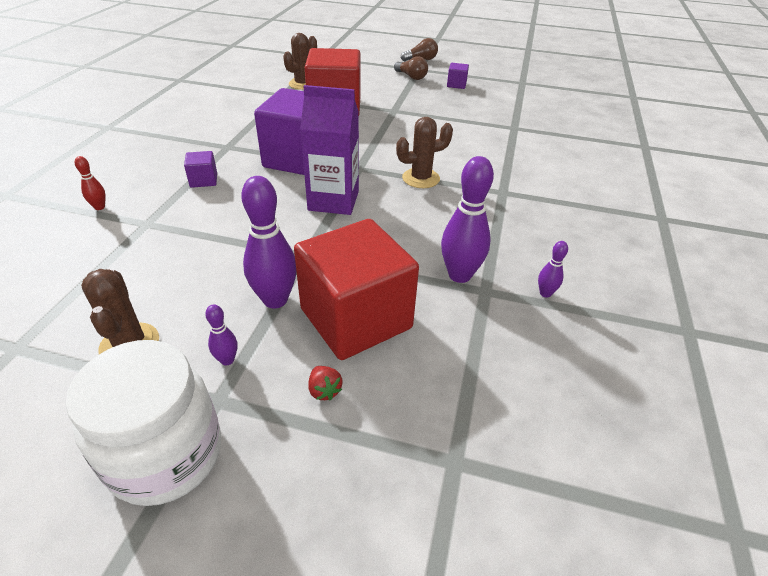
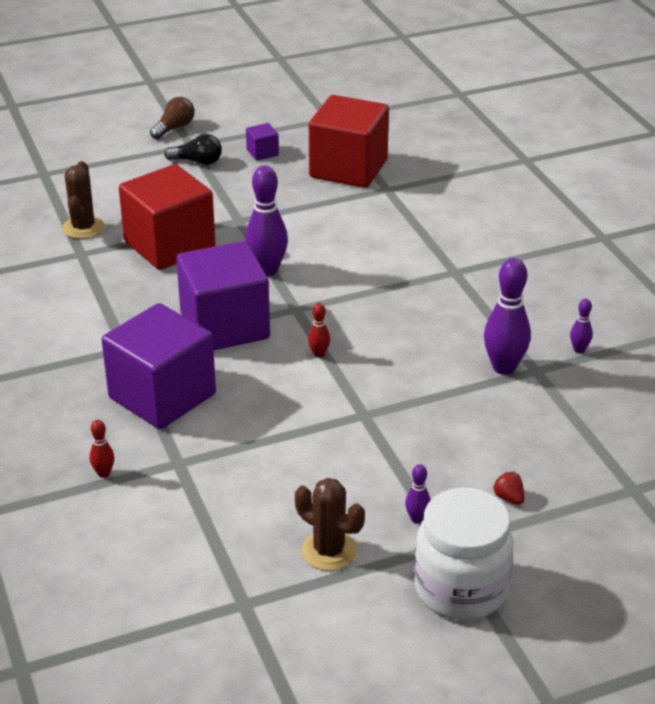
camera: 35 degrees left, 5 degrees down
purple cube [184,151,217,188] -> purple cube [102,303,216,429], size x2.45
purple bowling pin [241,176,296,308] -> purple bowling pin moved to [245,166,288,276]
red cube [294,219,419,360] -> red cube moved to [309,95,389,188]
purple carton [300,85,359,215] -> red bowling pin [308,303,330,358]
red strawberry [308,366,342,401] -> red strawberry turned 150 degrees counterclockwise [493,472,524,505]
brown light bulb [394,56,428,80] -> black light bulb [164,134,222,165]
brown cactus [396,117,453,188] -> none

